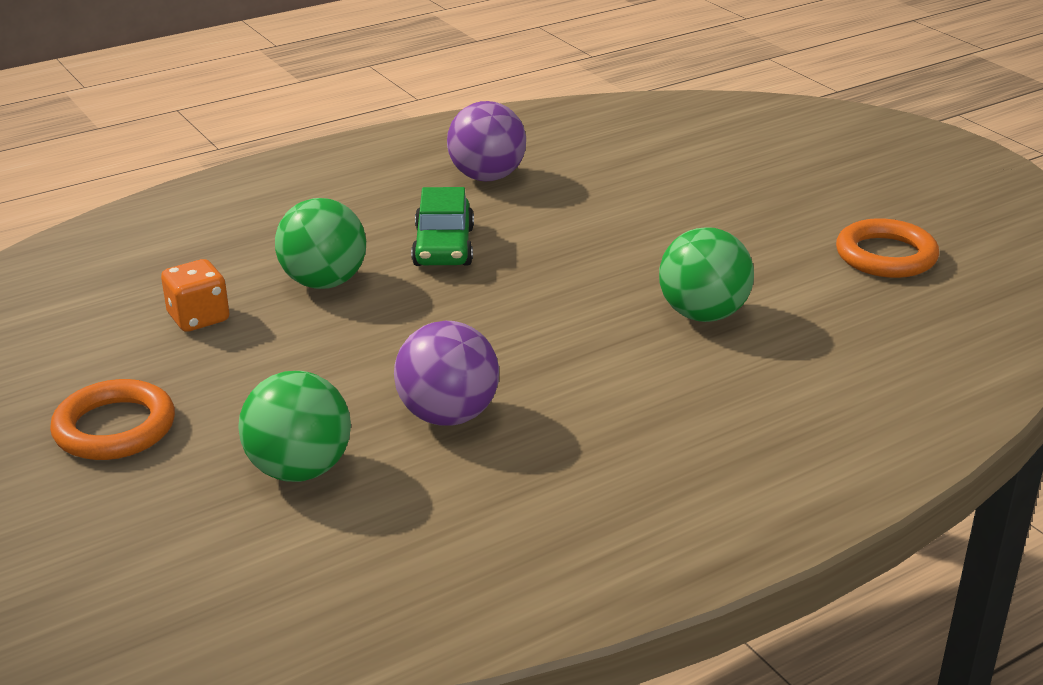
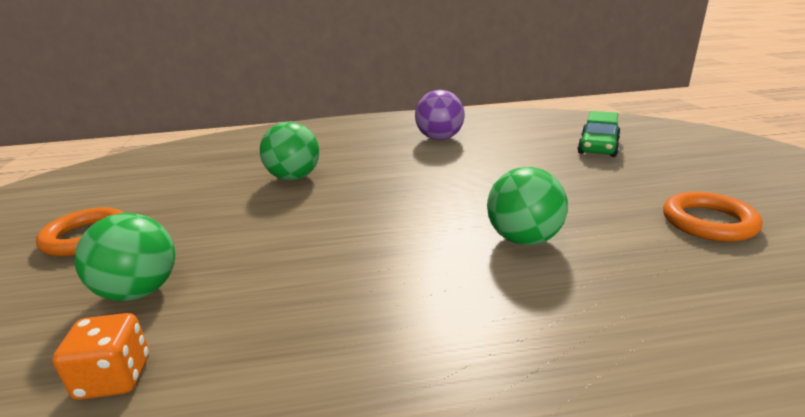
camera: 25 degrees right, 5 degrees down
orange dice [161,259,229,332] -> orange dice moved to [52,313,149,400]
purple ball [394,321,499,426] -> none
green car [411,187,474,266] -> green car moved to [577,111,621,157]

